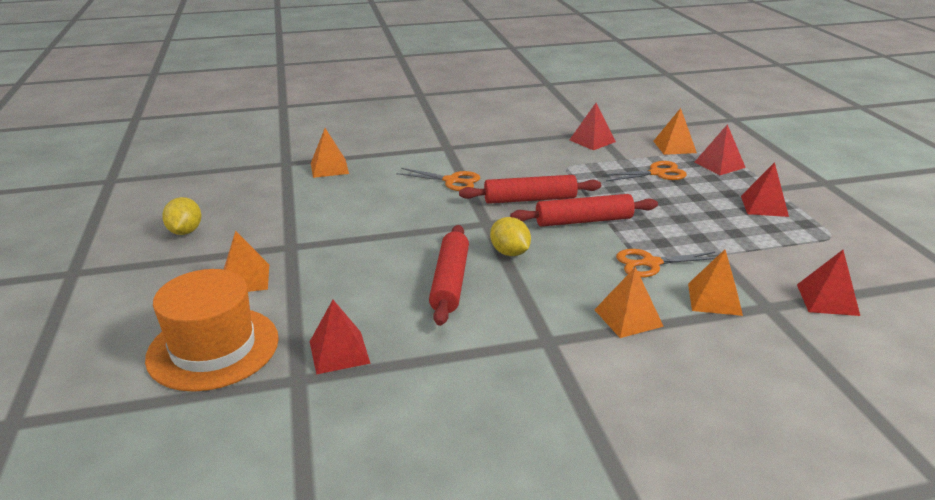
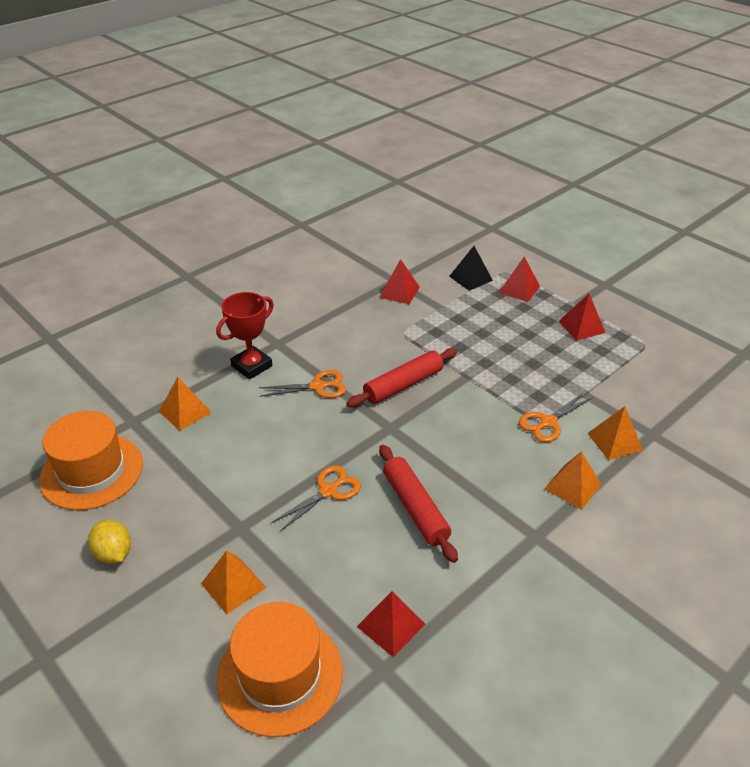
camera: 30 degrees left, 10 degrees up
yellow lemon [490,217,531,256] -> none
red rolling pin [510,194,658,227] -> none
orange scissors [602,161,687,181] -> orange scissors moved to [271,465,361,531]
orange pyramid [653,108,697,155] -> black pyramid [449,246,493,291]
red pyramid [797,250,860,316] -> none
none -> orange hat [39,411,143,510]
none -> red trophy [216,292,274,379]

